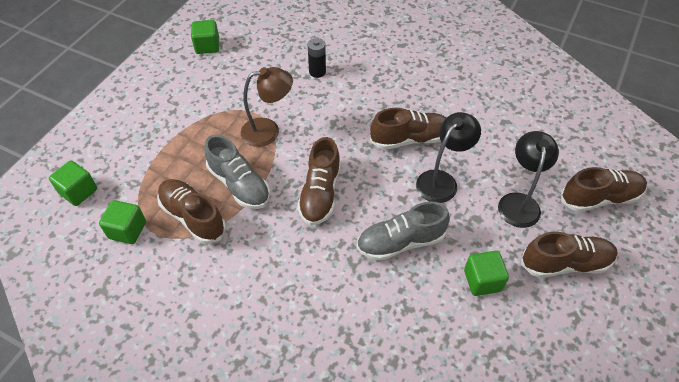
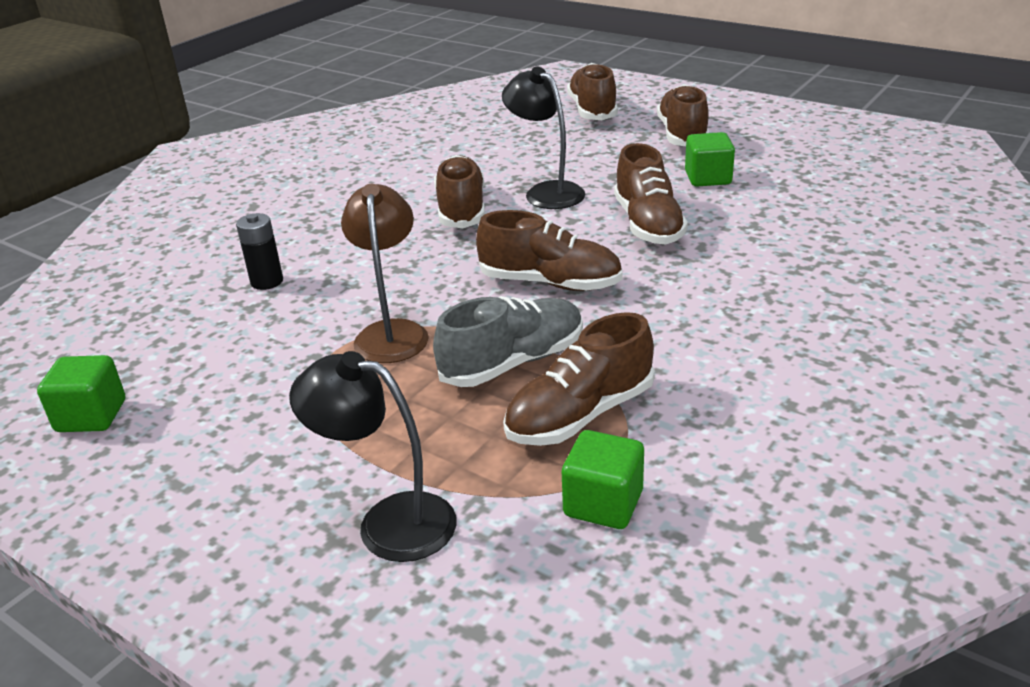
camera: 80 degrees left, 20 degrees down
green cube [49,160,97,206] -> none
grey shoe [356,202,450,261] -> brown shoe [614,143,688,244]
black lamp [498,131,559,228] -> black lamp moved to [289,351,457,562]

